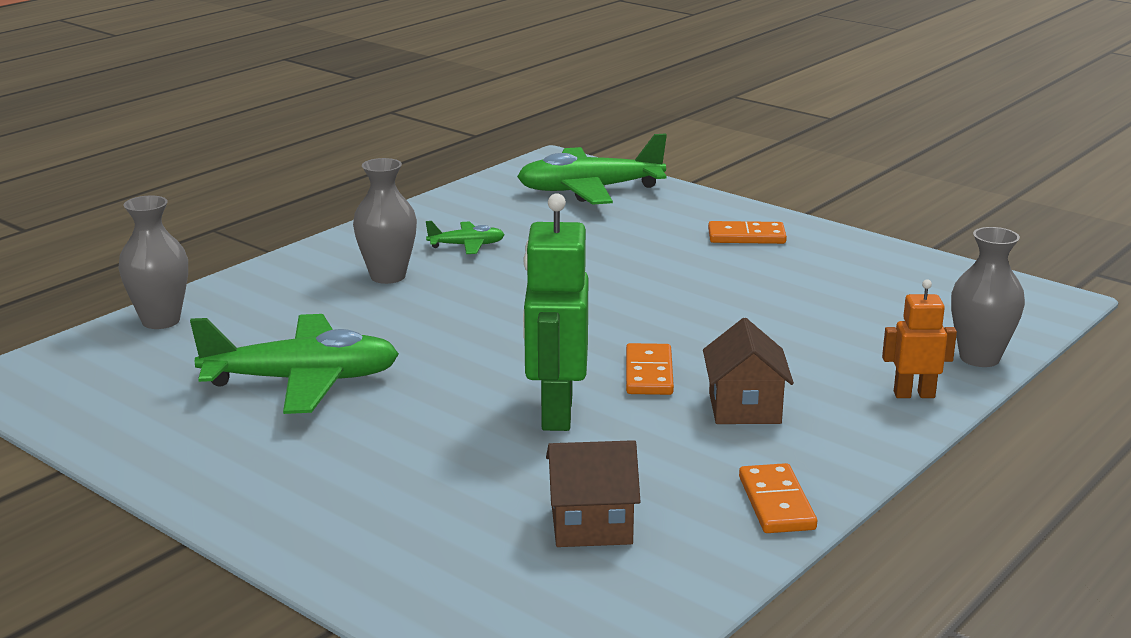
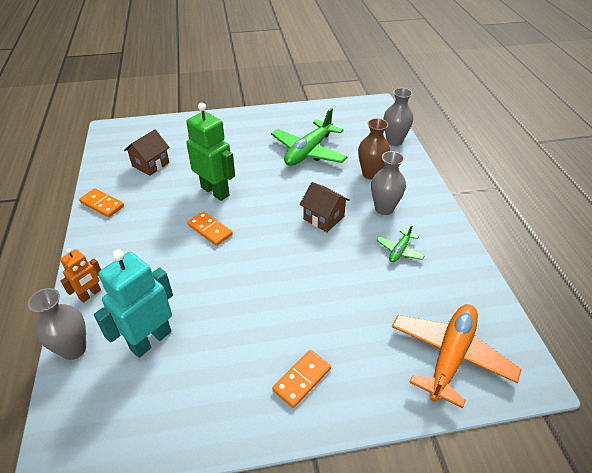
camera: 130 degrees right, 20 degrees up
green plane [517,133,667,205] -> orange plane [392,304,522,408]
brown house [703,318,794,424] -> brown house moved to [300,182,350,232]
none -> turquoise robot [94,249,173,358]
none -> brown vase [358,118,390,179]

